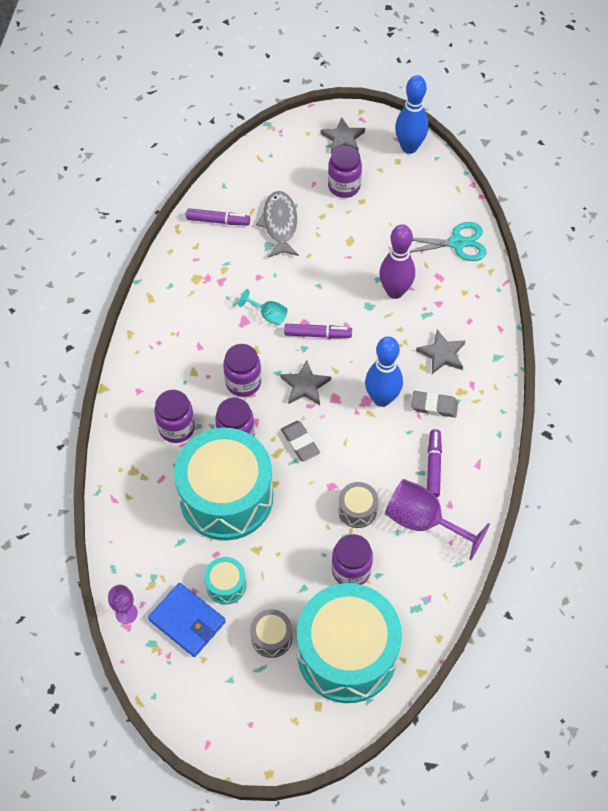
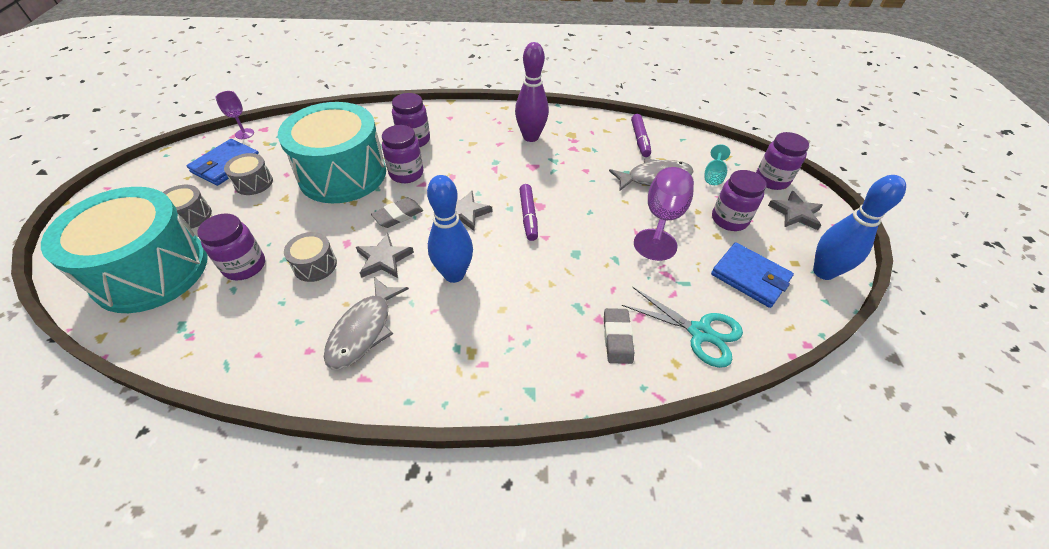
camera: 80 degrees right, 10 degrees down
turquoise drum [204,557,246,604] -> grey drum [224,153,273,195]
purple jar [223,344,261,397] -> purple jar moved to [756,132,809,190]
turquoise goblet [238,289,288,325] -> turquoise goblet moved to [705,144,730,185]
purple bowling pin [379,224,415,299] -> purple bowling pin moved to [515,42,549,142]
purple goblet [385,479,490,560] -> purple goblet moved to [634,167,694,261]
turquoise scissors [409,222,487,261] -> turquoise scissors turned 45 degrees counterclockwise [622,287,743,368]
grey eraser [411,391,458,418] -> grey eraser moved to [604,308,634,364]
grey star [416,329,466,374] -> grey star moved to [356,233,414,278]
purple marker [427,429,442,497] -> grey fish [324,277,409,370]
none -> blue wallet [711,243,794,308]

